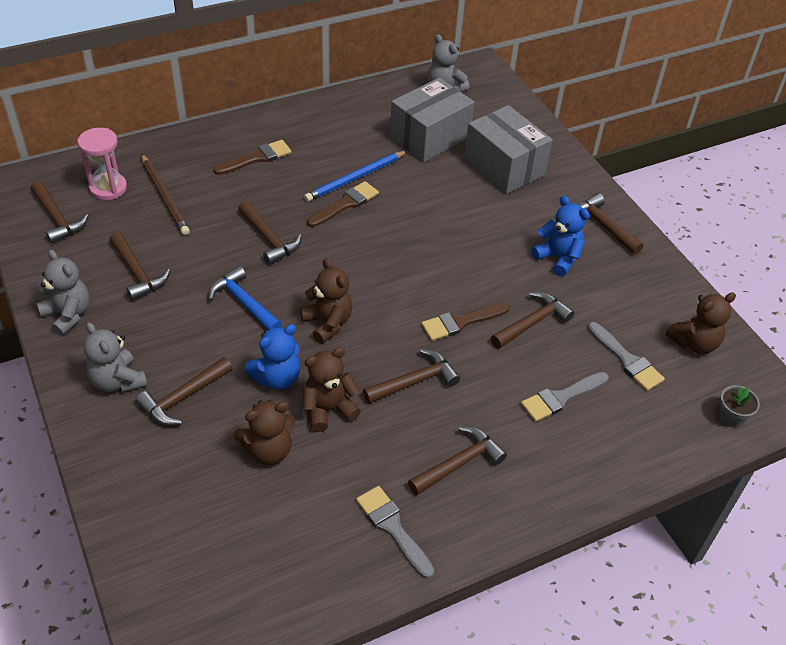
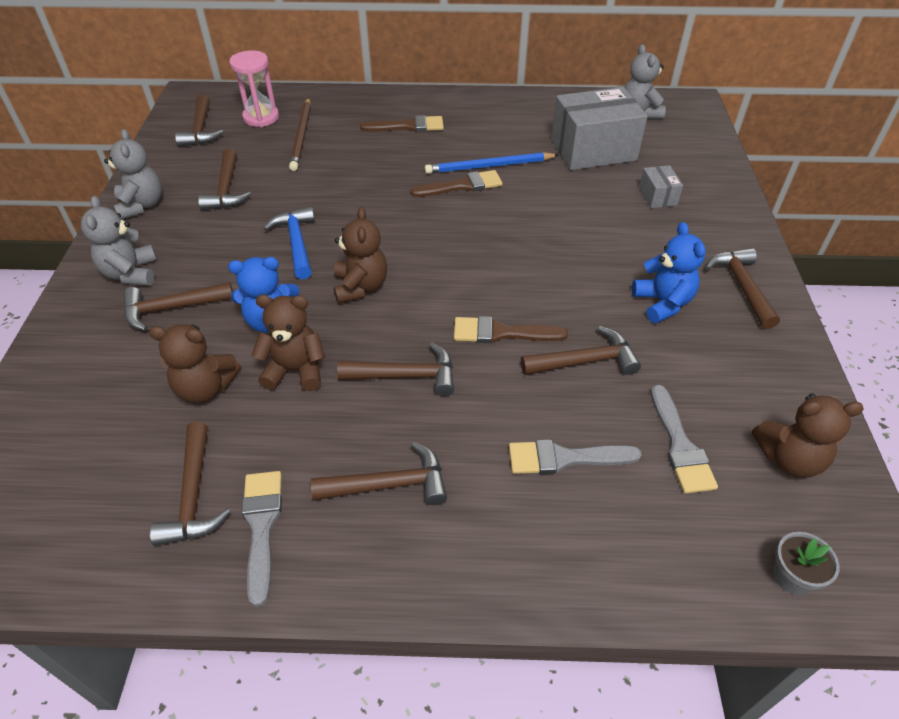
camera: 30 degrees right, 0 degrees up
brown hammer [238,201,302,265] -> brown hammer moved to [150,422,230,546]
grey box [464,105,553,194] -> grey box [639,165,683,208], size x0.46

